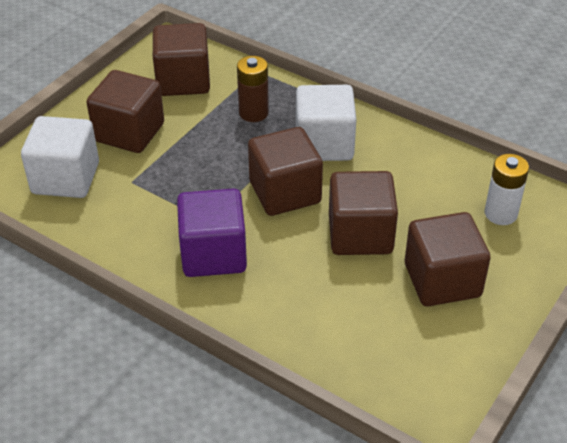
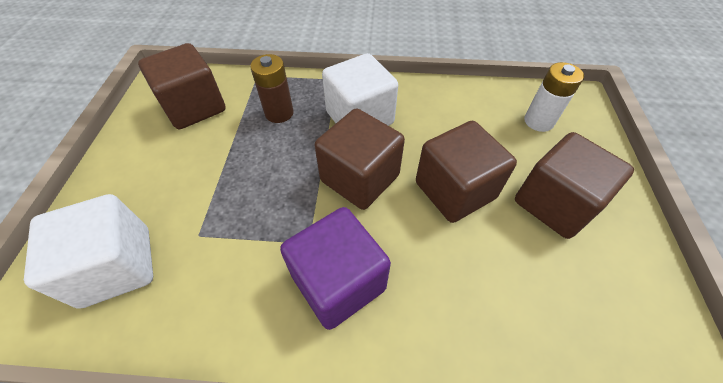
camera: 30 degrees left, 10 degrees up
brown cube [86,70,164,153] -> none

